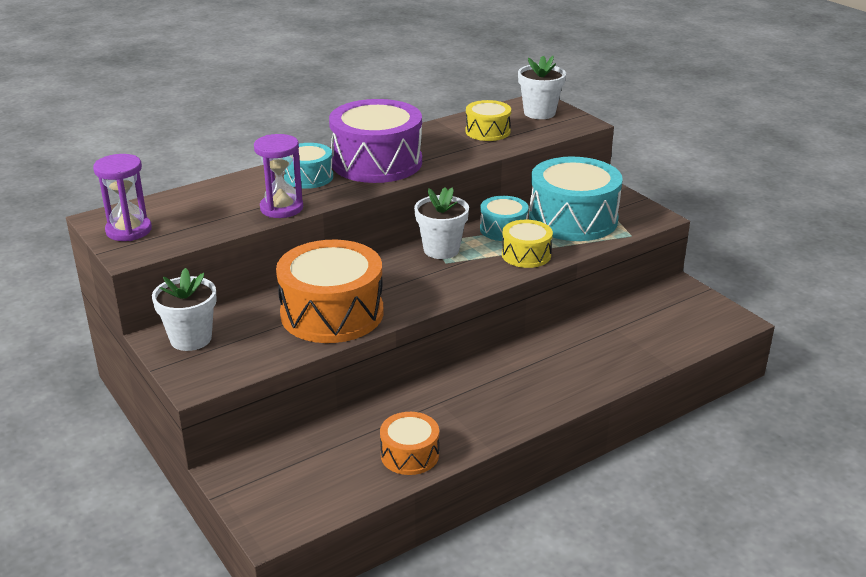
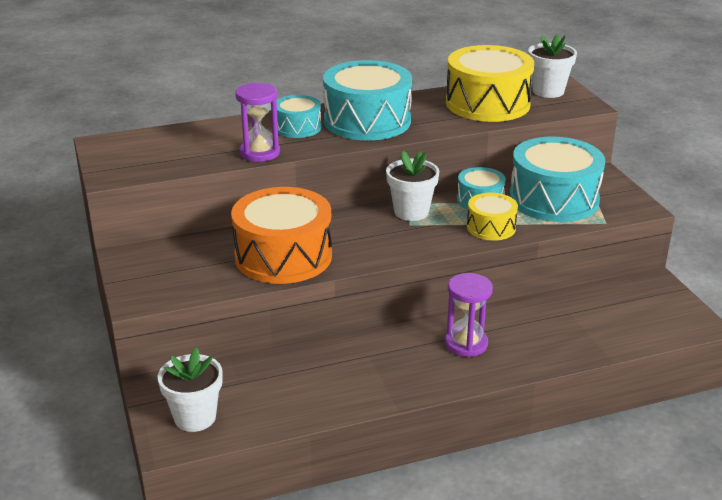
camera: 15 degrees right, 0 degrees up
purple hourglass [93,154,152,241] -> purple hourglass moved to [445,273,493,357]
white flower pot [152,268,217,351] -> white flower pot moved to [158,348,223,432]
purple drum [329,99,422,183] -> turquoise drum [323,60,412,141]
orange drum [380,412,439,475] -> none
yellow drum [465,100,511,141] -> yellow drum [446,45,534,122], size x1.90

